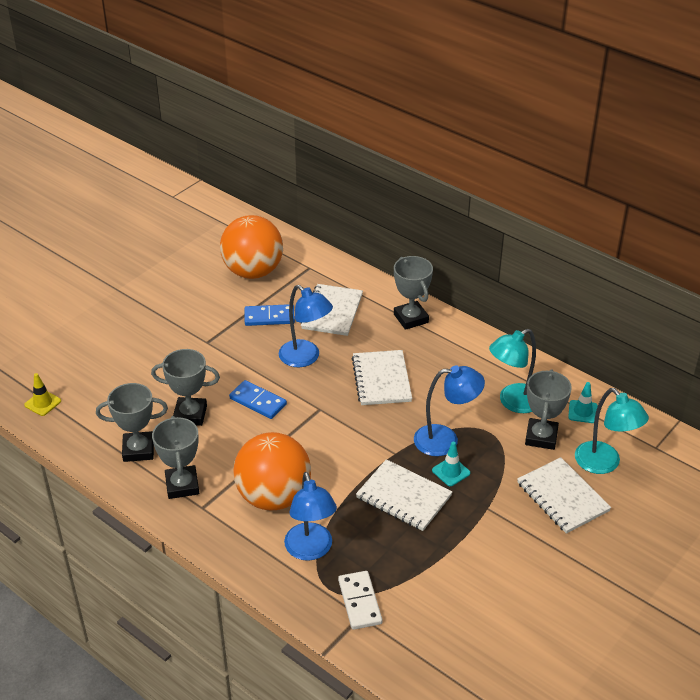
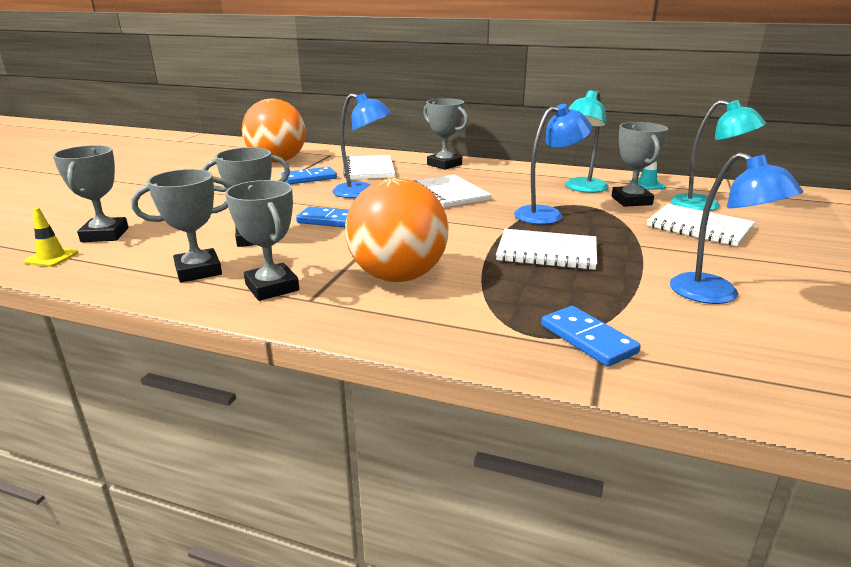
camera: 20 degrees left, 15 degrees down
blue lamp [284,472,337,561] -> blue lamp moved to [670,152,803,304]
white domino [338,571,382,630] -> blue domino [541,306,641,367]
turquoise traffic cone [432,442,470,486] -> none
none -> grey trophy [53,145,128,242]

